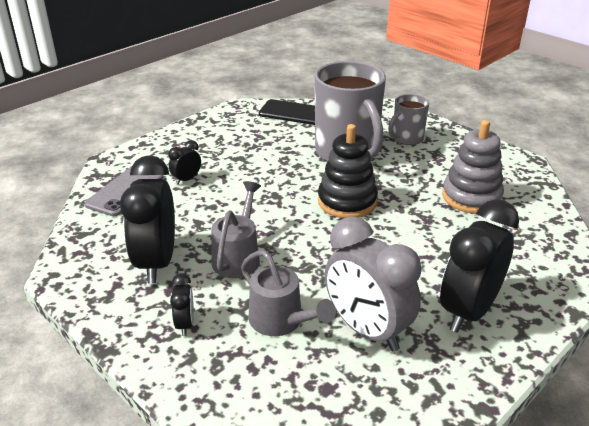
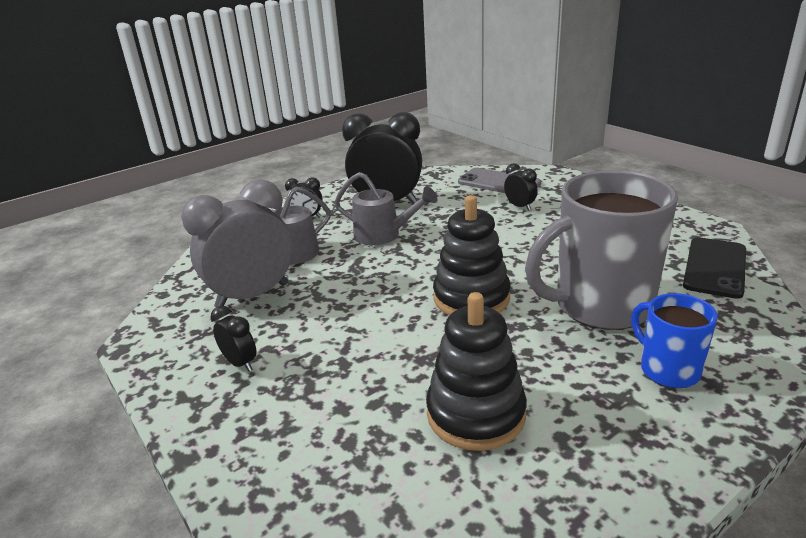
camera: 100 degrees right, 5 degrees down
grey mug [388,94,429,145] -> blue mug [631,293,718,388]
black clock [440,199,519,333] -> black clock [210,306,256,371], size x0.45
grey stacking toy [442,120,504,214] -> black stacking toy [426,292,527,451]

